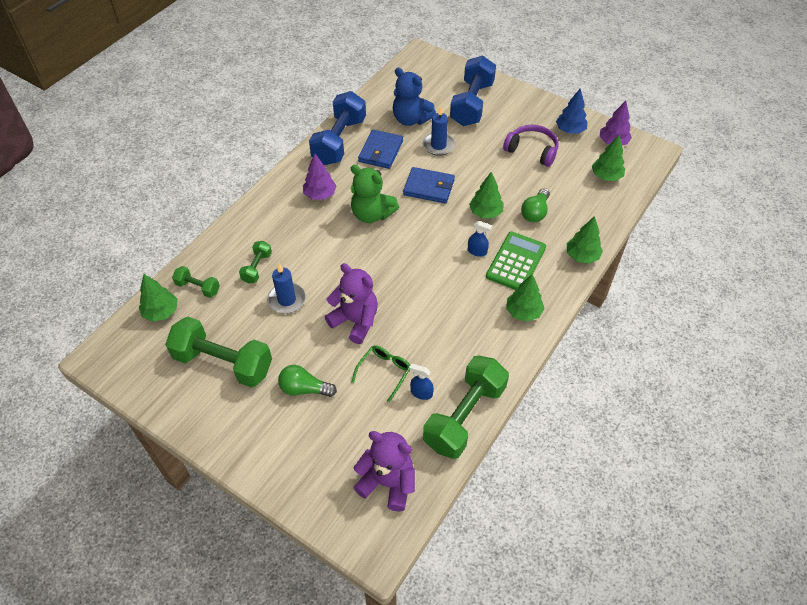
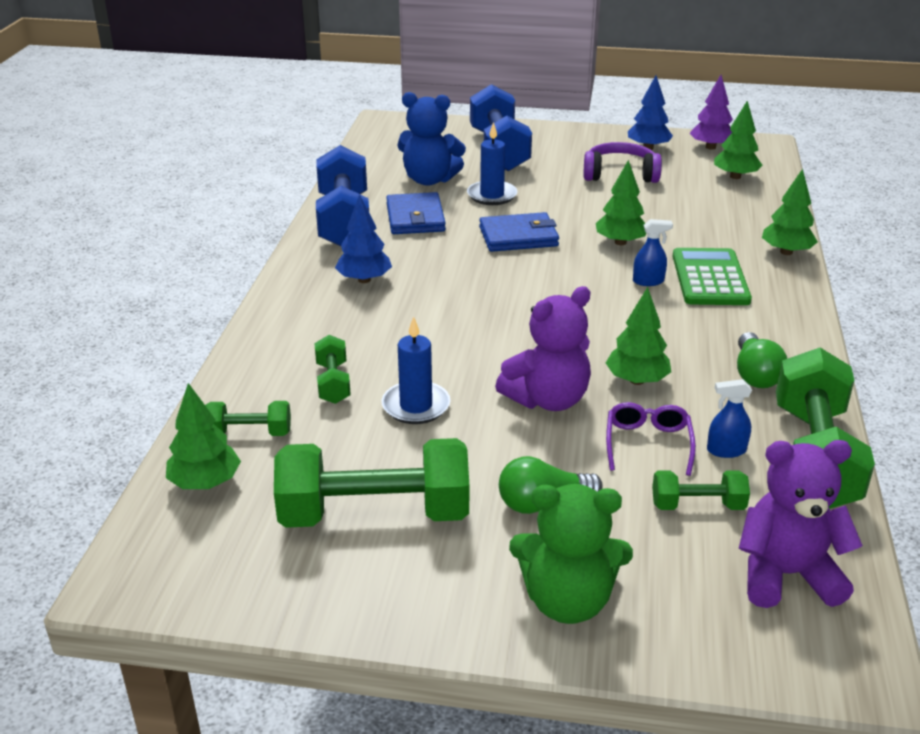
camera: 25 degrees left, 20 degrees down
purple tree [303,154,336,200] -> blue tree [335,194,392,283]
purple teddy bear [325,263,378,344] -> purple teddy bear turned 135 degrees clockwise [495,286,591,411]
green teddy bear [350,165,399,223] -> green teddy bear moved to [509,484,633,624]
green glasses [351,346,410,402] -> purple glasses [606,402,696,476]
green tree [506,274,545,322] -> green tree moved to [606,287,671,385]
green light bulb [521,188,550,222] -> green light bulb moved to [737,332,787,388]
none -> green dumbbell [652,470,750,510]

